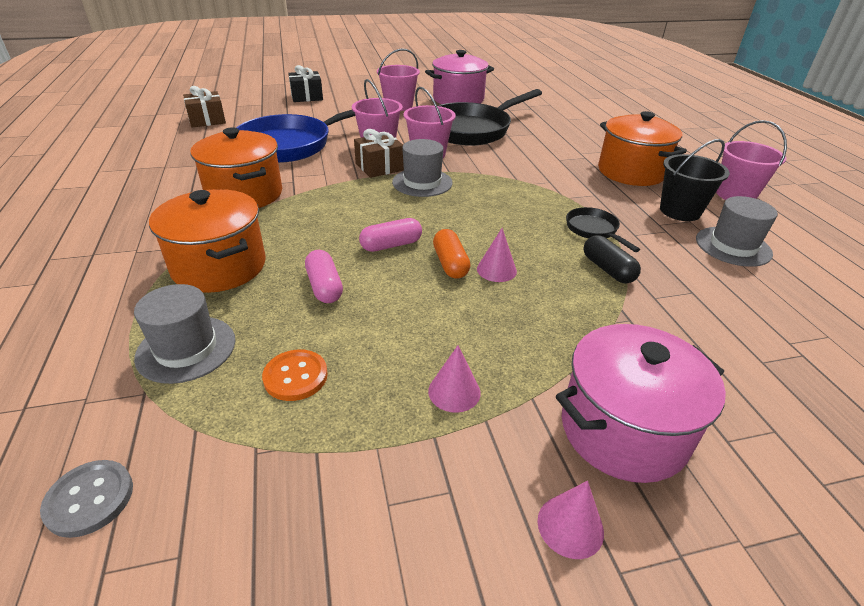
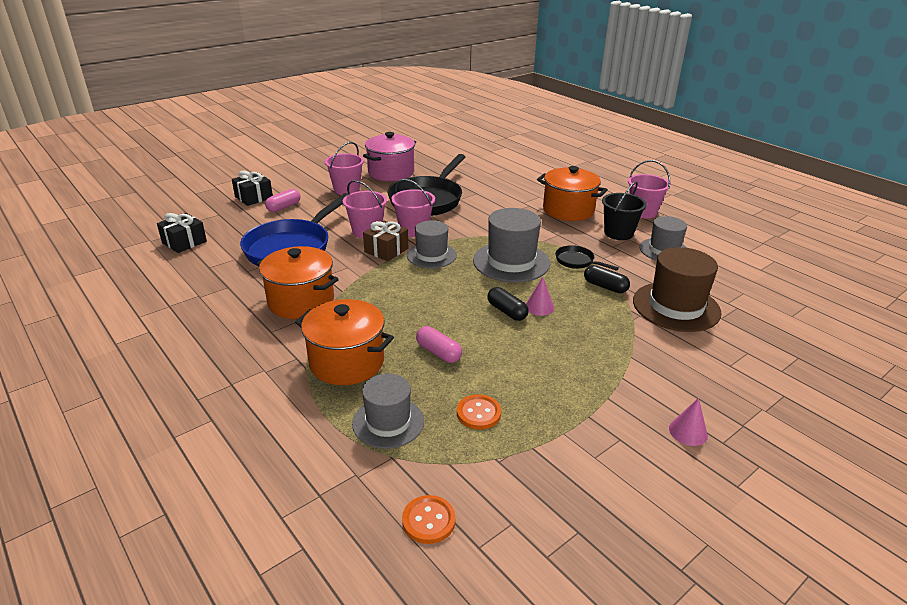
camera: 25 degrees left, 5 degrees down
grey button [40,460,133,538] -> orange button [402,495,456,544]
brown gift [183,86,226,128] -> black gift [157,213,207,253]
pink capsule [359,218,422,252] -> pink capsule moved to [265,189,301,212]
pink cone [428,345,481,413] -> none
orange capsule [433,229,471,279] -> black capsule [487,287,529,321]
pink pot [556,324,726,483] -> none
none -> grey hat [473,208,550,282]
none -> brown hat [633,247,722,332]

